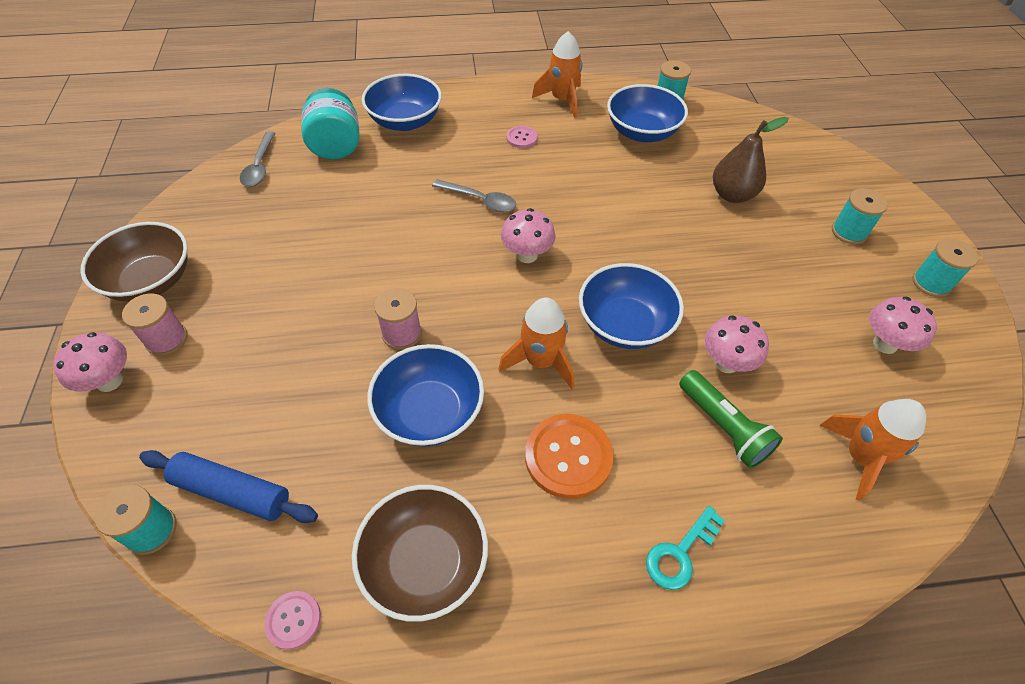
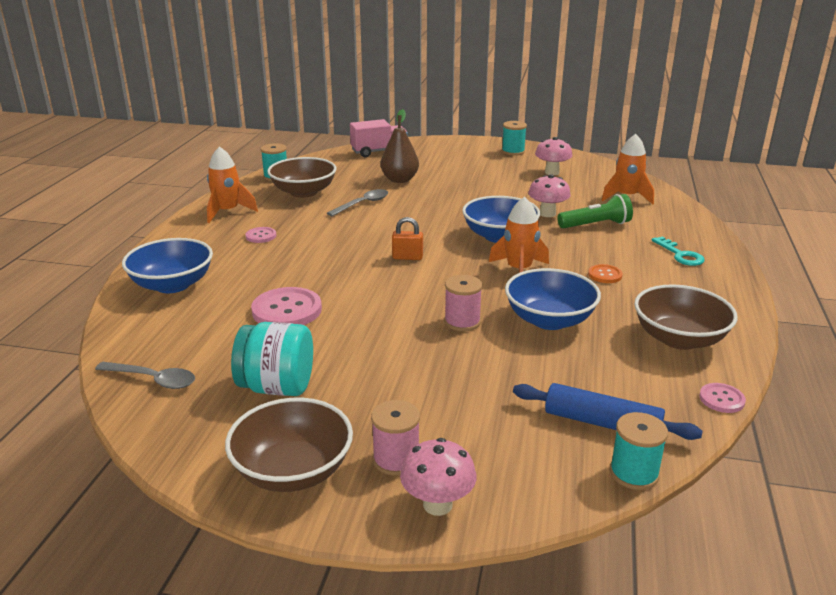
camera: 70 degrees left, 25 degrees down
blue rolling pin [139,450,318,523] -> blue rolling pin turned 75 degrees clockwise [513,383,703,440]
turquoise jar [301,88,359,159] -> turquoise jar moved to [231,322,313,396]
grey spoon [432,179,516,212] -> grey spoon moved to [327,189,388,216]
pink mushroom [501,208,556,263] -> orange padlock [392,217,423,260]
orange button [525,414,614,499] -> orange button [588,264,623,283], size x0.52
blue bowl [607,84,688,142] -> brown bowl [267,157,336,198]
turquoise spool [832,188,888,244] -> none
none -> pink button [251,287,322,325]
none -> pink truck [350,119,408,157]

